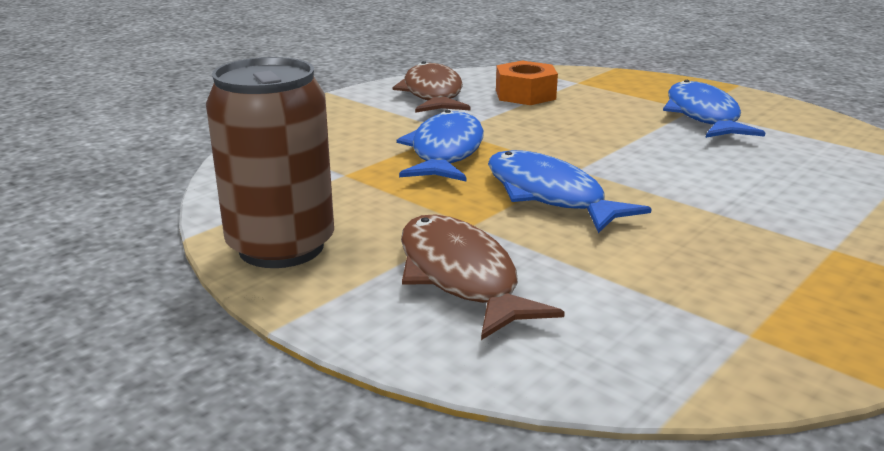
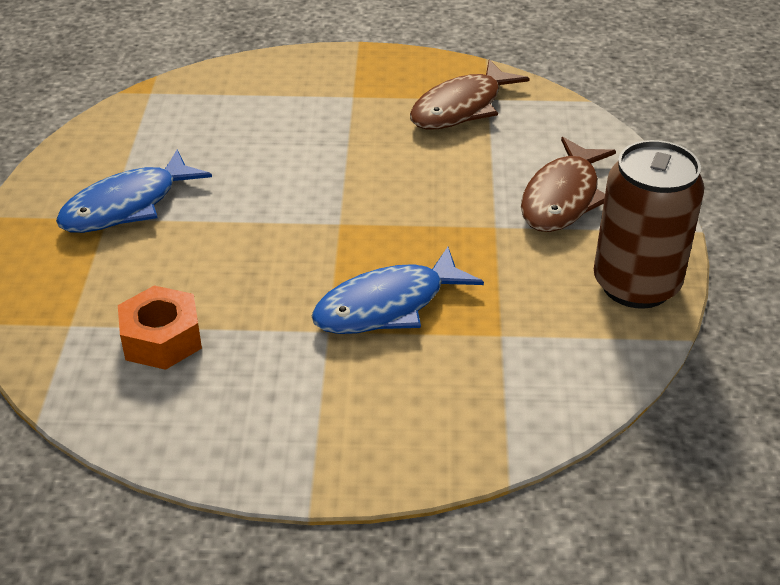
camera: 130 degrees left, 15 degrees up
brown fish [393,61,471,113] -> brown fish moved to [410,59,530,129]
blue fish [488,150,652,233] -> none

